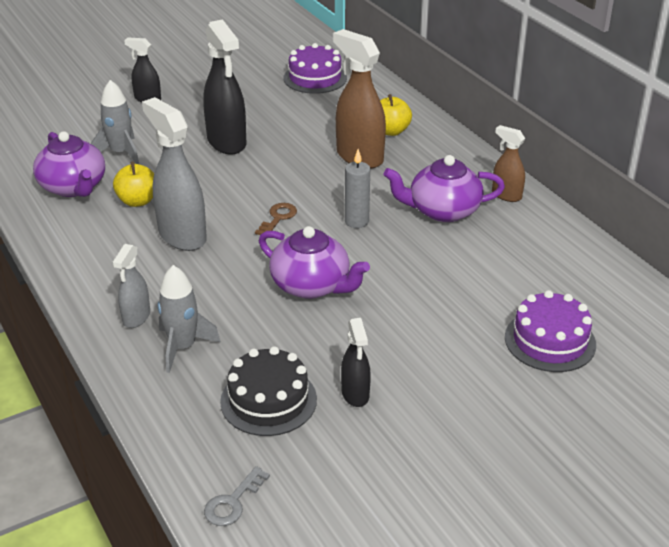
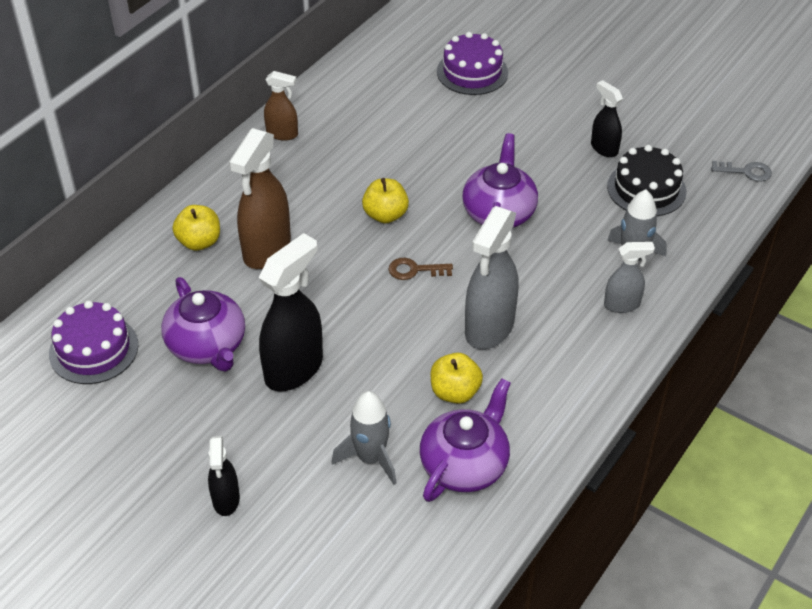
camera: 115 degrees left, 10 degrees up
black spray bottle [341,318,371,407] -> black spray bottle turned 90 degrees counterclockwise [591,80,623,157]
grey candle [345,149,370,228] -> yellow apple [362,178,409,223]
purple teapot [384,155,505,222] -> purple teapot moved to [161,277,245,372]
brown spray bottle [492,125,525,202] -> brown spray bottle turned 90 degrees counterclockwise [264,71,298,141]

